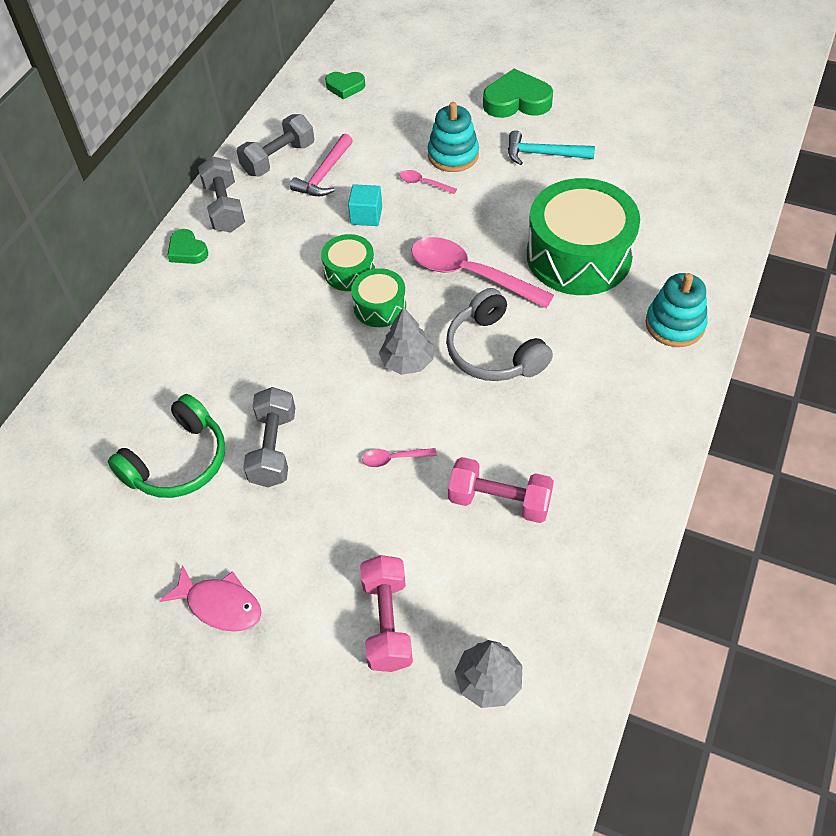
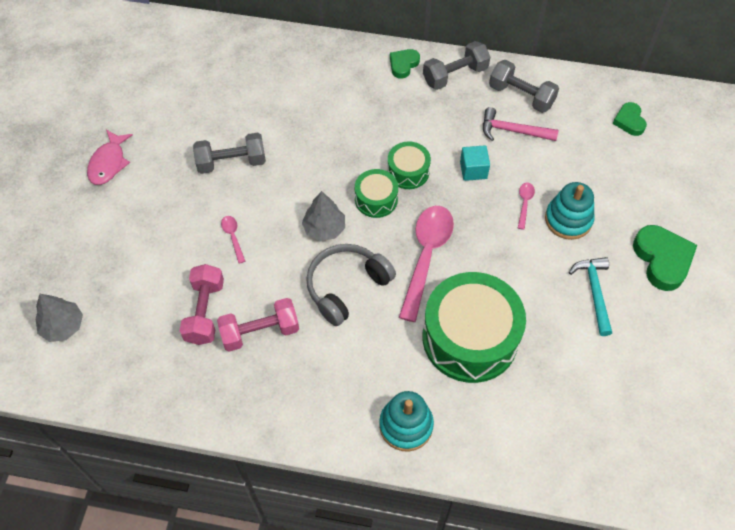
camera: 75 degrees right, 5 degrees up
green headphones [108,394,225,498] -> none
pink dumbbell [360,555,413,672] -> pink dumbbell moved to [217,298,299,352]

